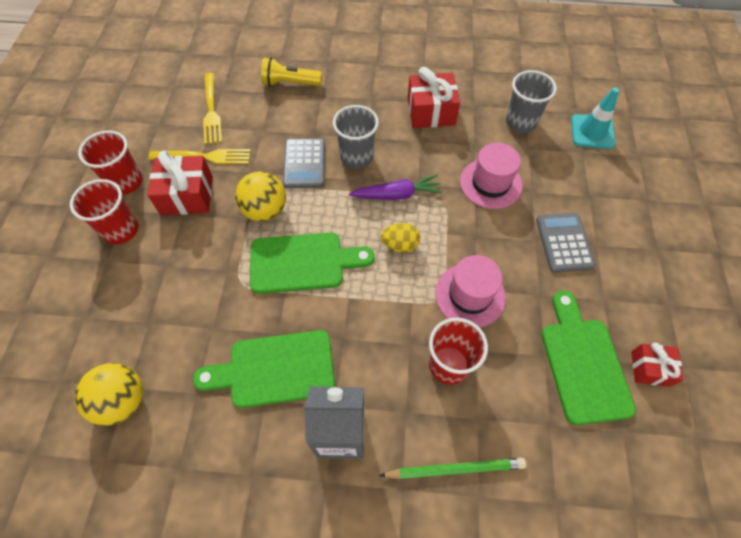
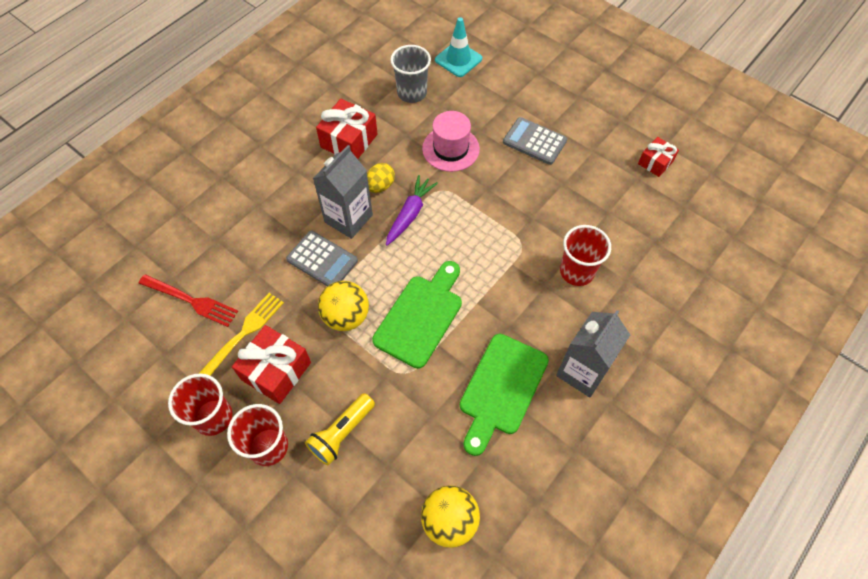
camera: 55 degrees left, 0 degrees up
yellow fork [203,73,222,144] -> red fork [139,274,238,327]
yellow flashlight [261,57,322,86] -> yellow flashlight moved to [305,393,375,465]
grey cup [333,105,379,168] -> grey carton [313,145,373,239]
green pencil [379,458,526,479] -> none
yellow egg [381,223,420,253] -> yellow egg moved to [367,163,395,193]
pink hat [435,255,506,327] -> none
green cutting board [541,290,636,425] -> none

